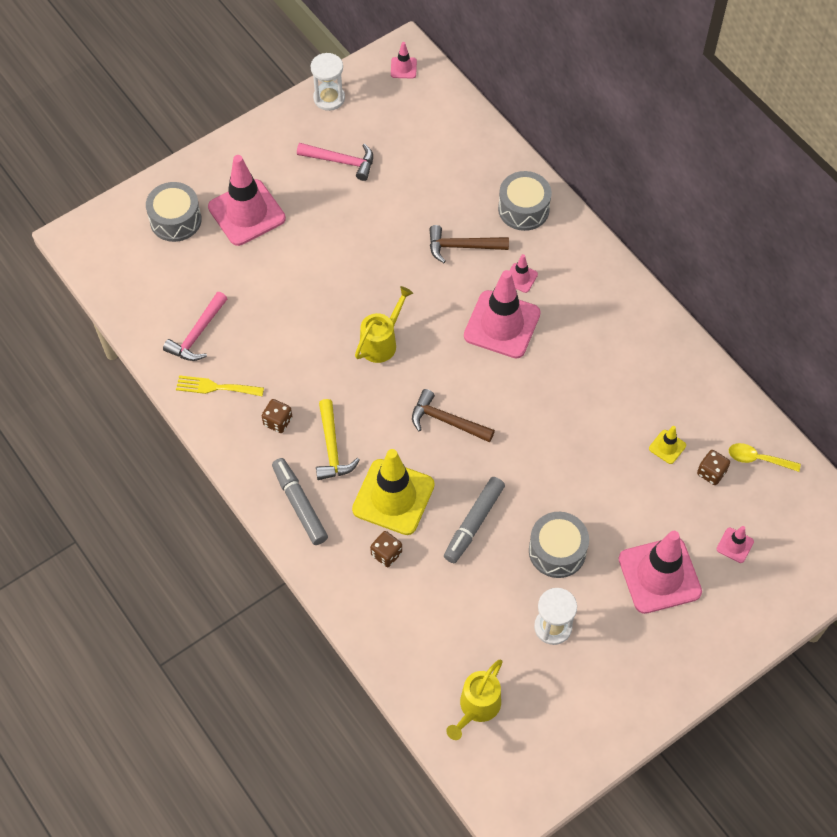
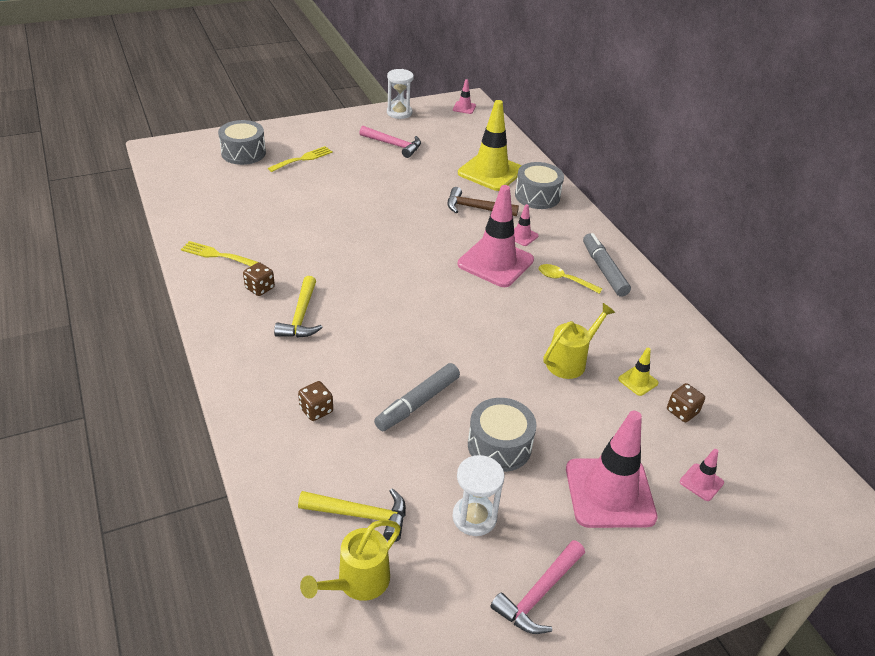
camera: 10 degrees right, 20 degrees down
pink hammer [163,292,228,361] -> pink hammer moved to [490,540,585,634]
pink traffic cone [208,155,286,246] -> yellow fork [268,146,333,172]
grey marker [272,458,328,545] -> grey marker moved to [583,233,631,297]
yellow traffic cone [352,449,435,535] -> yellow traffic cone moved to [458,100,521,191]
yellow watering can [355,286,413,363] -> yellow watering can moved to [543,303,615,379]
brown hammer [412,389,495,443] -> none
yellow spoon [729,443,801,472] -> yellow spoon moved to [538,264,602,294]
none -> yellow hammer [298,488,406,542]

